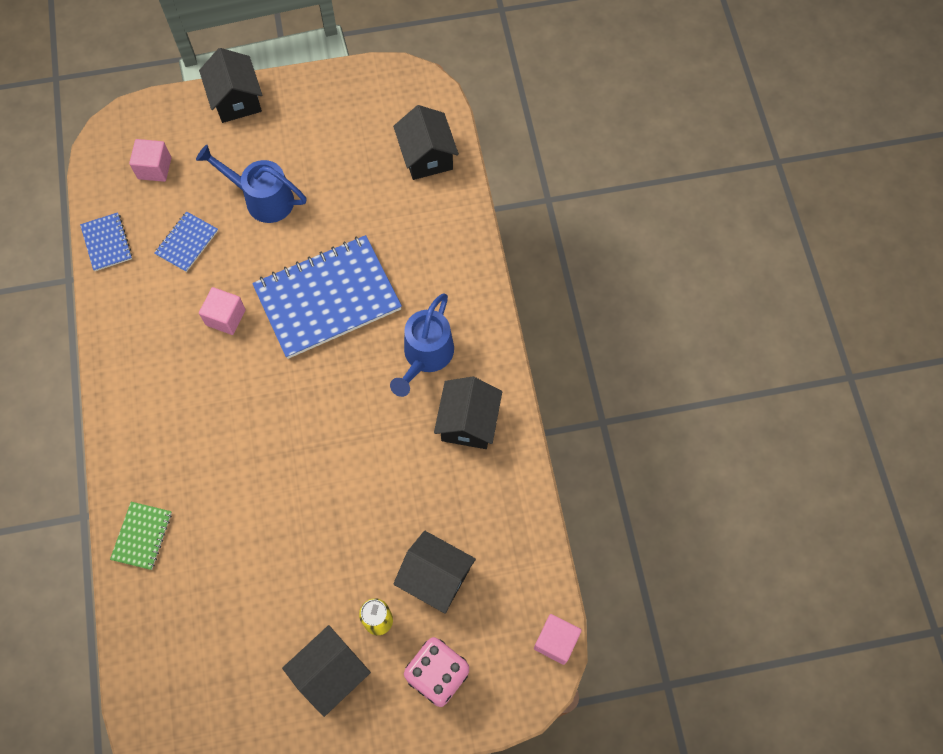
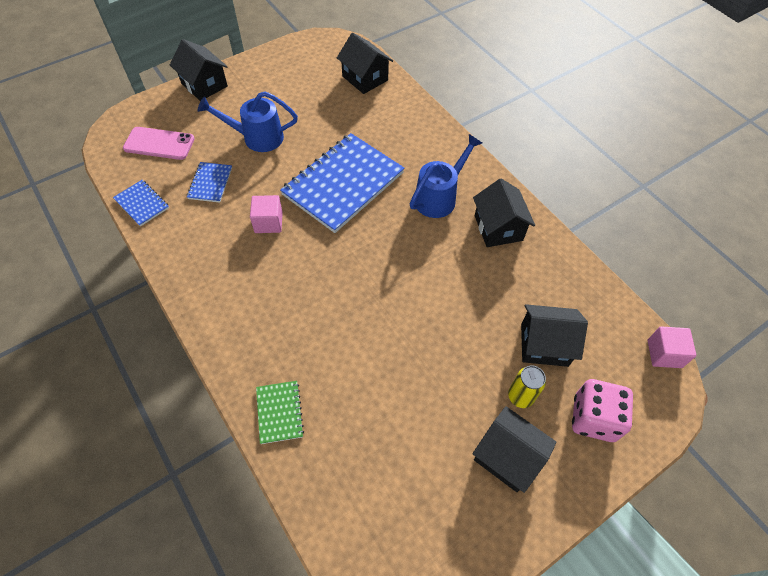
camera: 25 degrees left, 10 degrees down
pink cube [129,139,171,182] -> pink phone [123,127,195,160]
black house [282,625,371,717] -> black house turned 75 degrees counterclockwise [472,406,557,493]
blue watering can [390,294,454,397] -> blue watering can turned 135 degrees counterclockwise [410,134,482,218]

